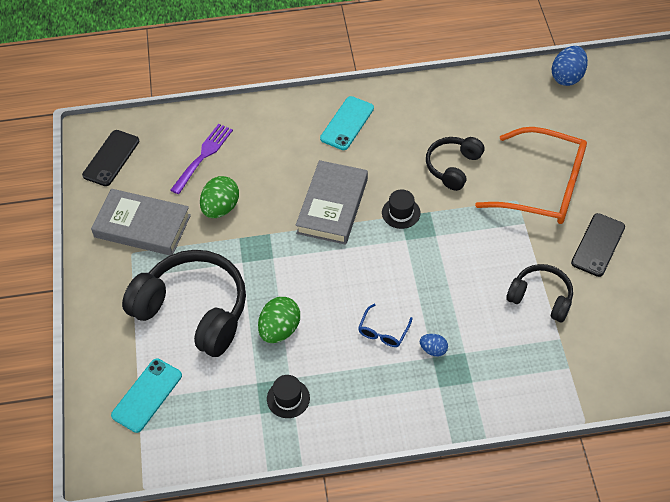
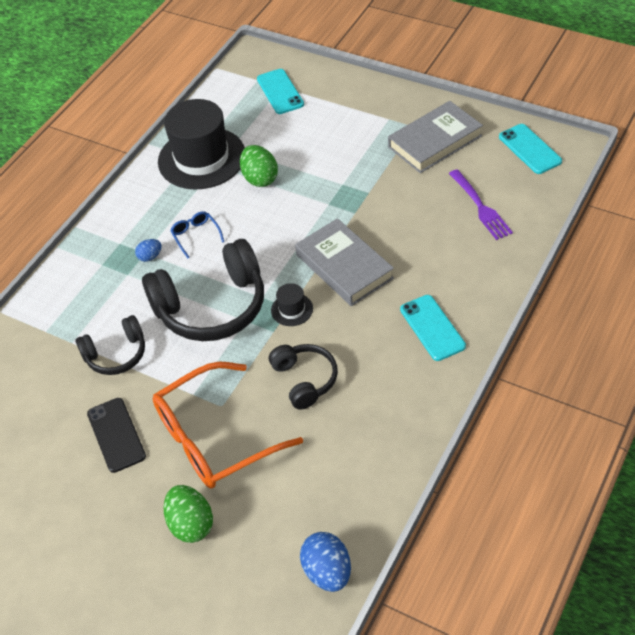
camera: 130 degrees right, 5 degrees down
black phone [82,130,139,186] -> turquoise phone [499,124,562,174]
black headphones [122,250,246,357] -> black headphones moved to [142,239,264,341]
green egg [200,176,239,218] -> green egg moved to [164,485,213,543]
black hat [267,375,310,418] -> black hat [158,99,245,189], size x2.38

